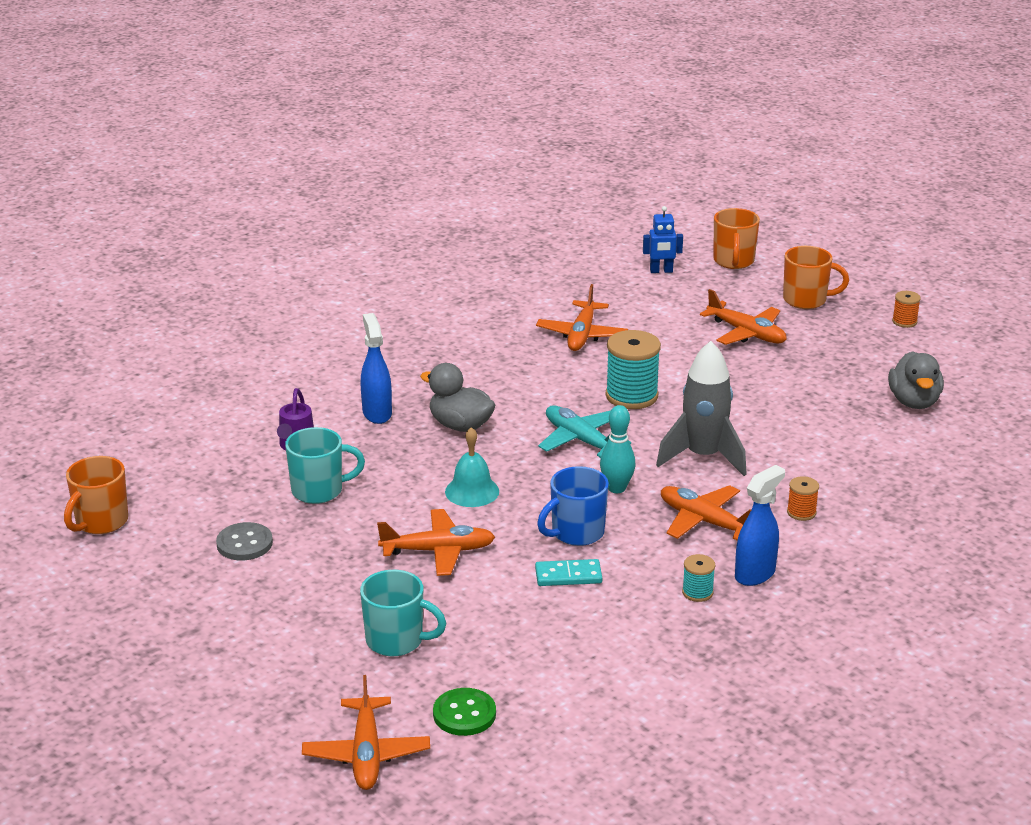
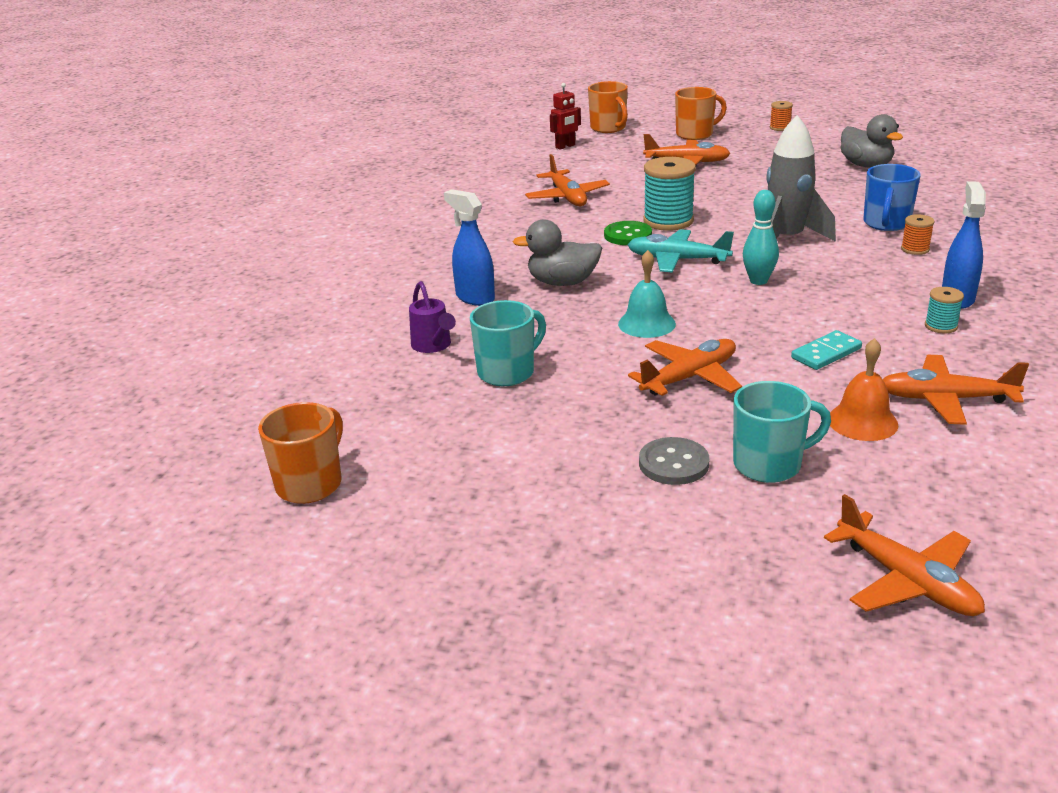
camera: 30 degrees left, 0 degrees up
orange mug [64,456,128,534] -> orange mug turned 150 degrees counterclockwise [258,402,343,504]
grey button [216,522,273,560] -> grey button moved to [639,437,709,485]
green button [433,688,496,736] -> green button moved to [604,221,652,245]
blue mug [537,466,609,546] -> blue mug moved to [863,164,921,231]
blue robot [643,206,683,273] -> red robot [550,83,581,150]
orange plane [661,485,751,541] -> orange plane moved to [883,355,1029,425]
none -> orange bell [830,338,898,441]

